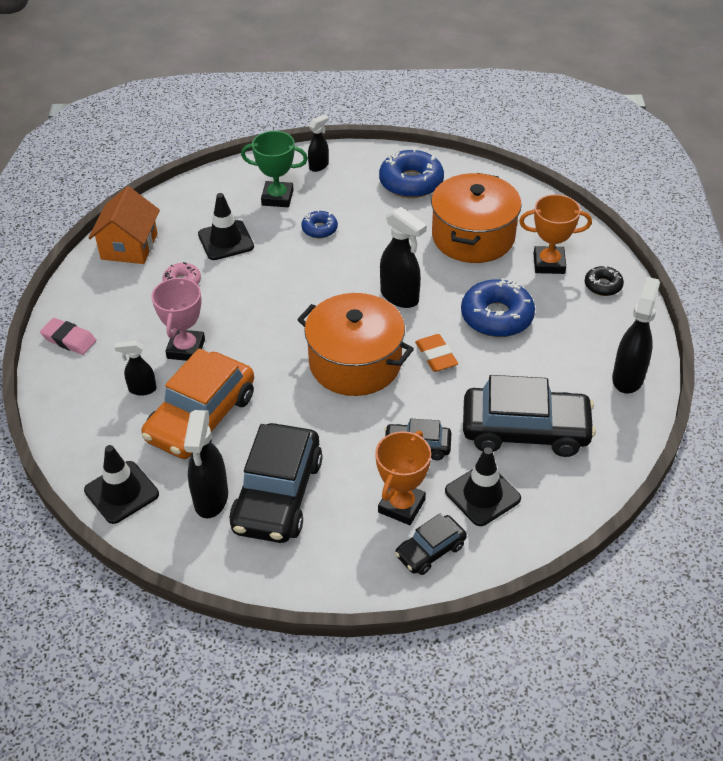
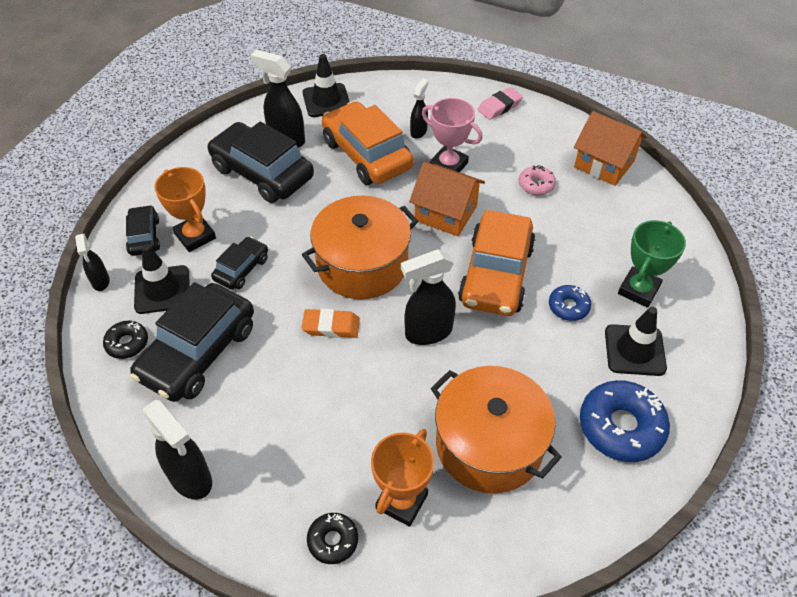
camera: 115 degrees right, 5 degrees up
black traffic cone [198,193,254,260] -> black traffic cone moved to [605,307,667,376]
black spray bottle [308,114,329,172] -> black spray bottle moved to [75,233,110,291]
blue donut [461,278,535,337] -> none
none -> black donut [103,321,148,359]
none -> orange house [409,162,485,236]
none -> orange car [458,210,536,316]

